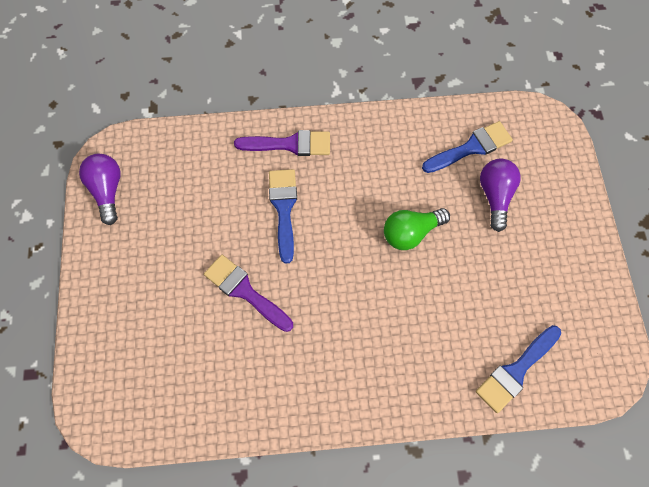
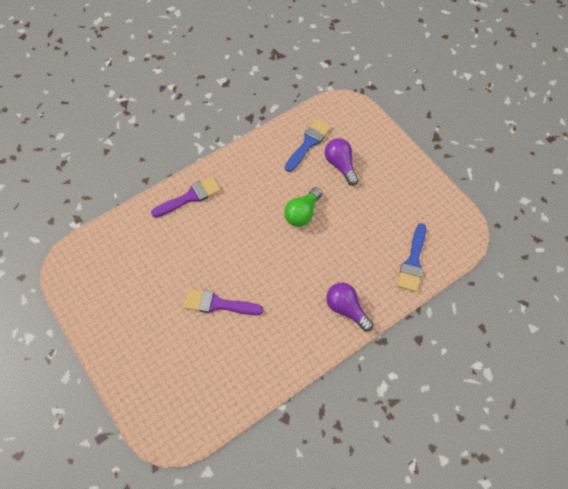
camera: 30 degrees left, 5 degrees down
purple light bulb [79,154,121,225] -> purple light bulb moved to [326,283,373,331]
blue brush [269,169,297,263] -> none

